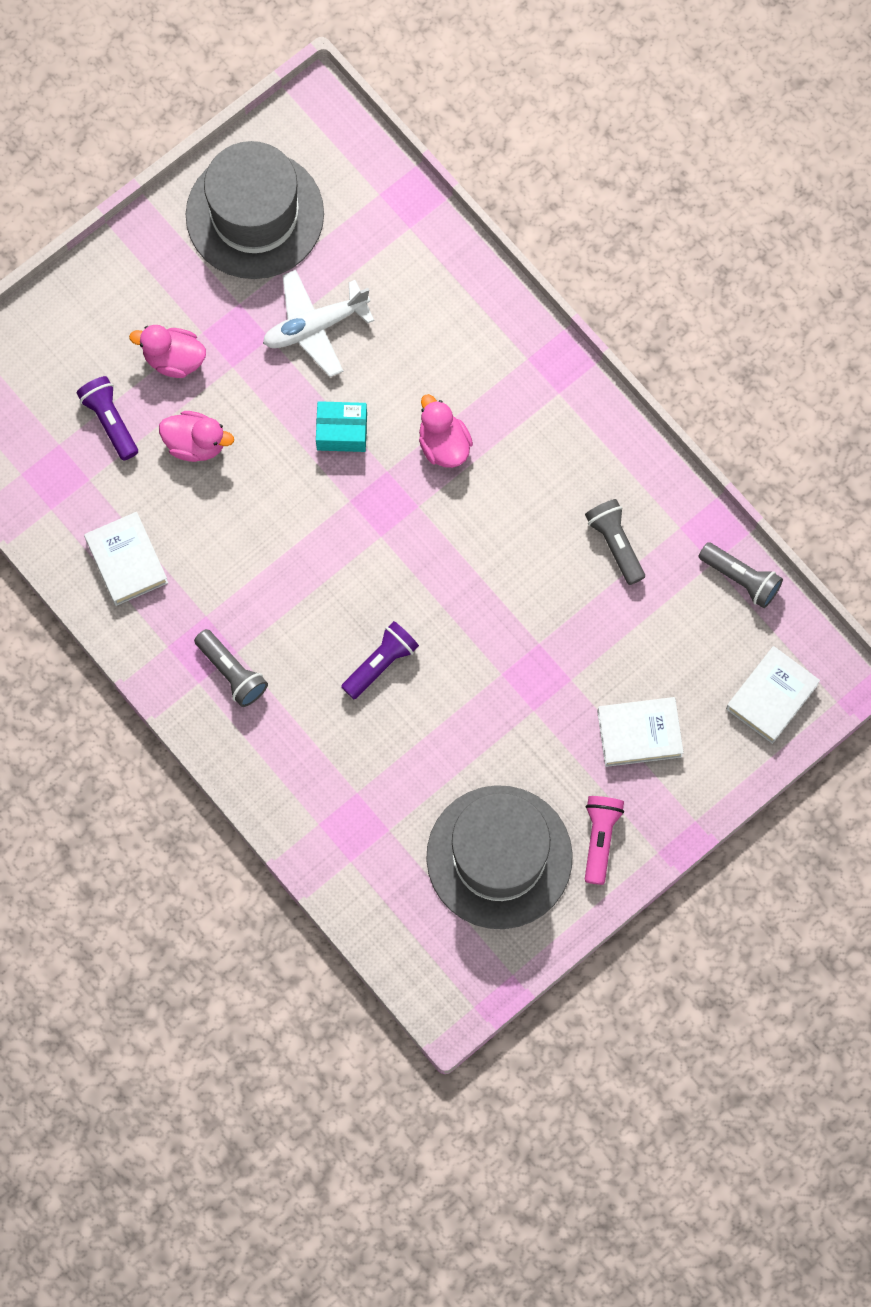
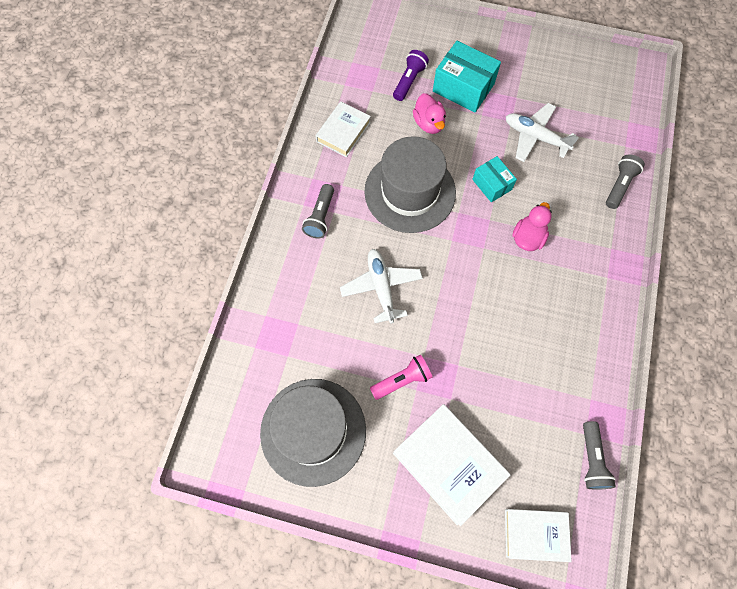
camera: 55 degrees right, 5 degrees down
pink duck [129,325,206,378] -> turquoise box [433,41,501,112]
grey hat [186,141,324,279] -> grey hat moved to [364,136,456,233]
purple flashlight [341,621,419,699] -> white plane [340,249,423,324]
grey flashlight [585,499,645,585] -> grey flashlight moved to [606,154,645,209]
pink flashlight [585,796,624,885] -> pink flashlight moved to [370,354,432,400]
white book [597,697,684,767] -> white book [393,404,510,526], size x1.59

